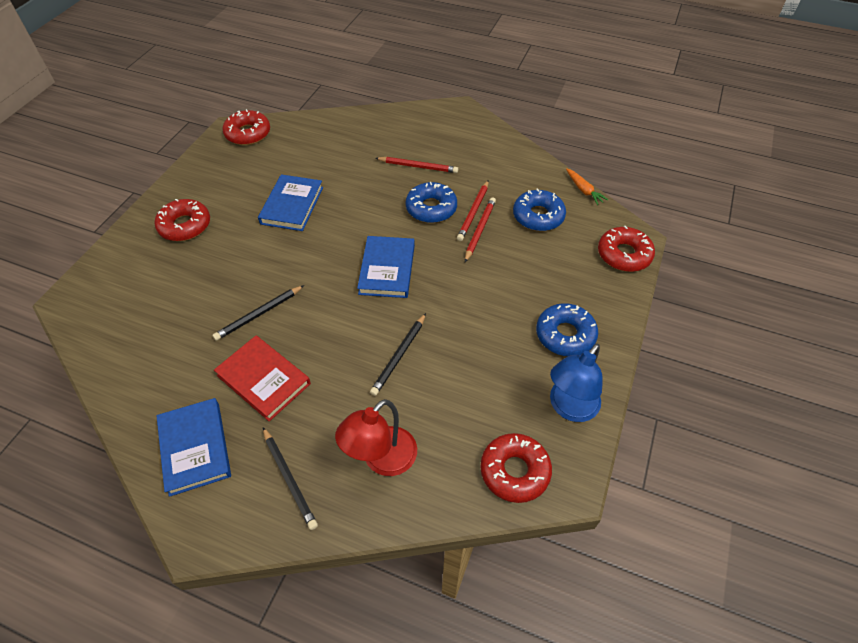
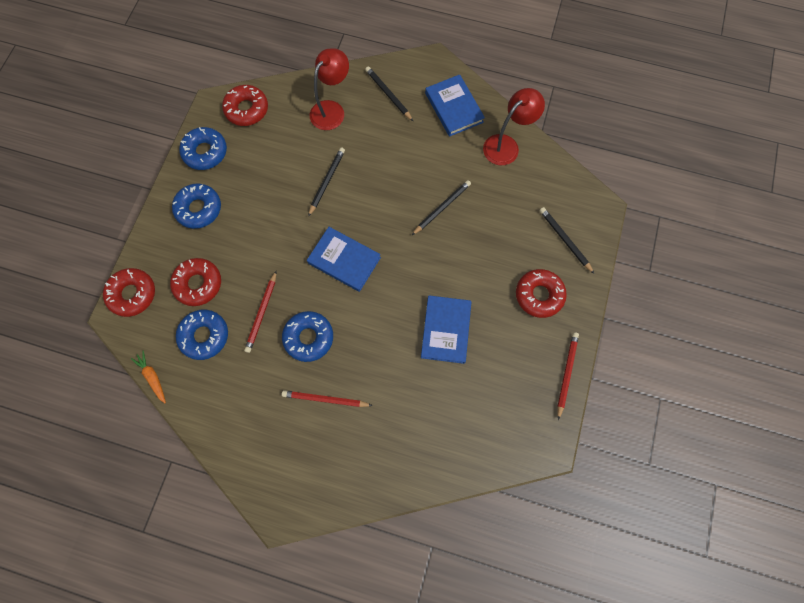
camera: 175 degrees right, 20 degrees up
red book [214,336,311,421] -> none
red donut [222,109,270,145] -> red donut moved to [170,258,221,306]
blue book [357,236,415,298] -> blue book turned 60 degrees counterclockwise [307,227,381,292]
red pencil [457,180,489,241] -> red pencil moved to [557,332,579,420]
blue lamp [550,343,603,422] -> blue donut [179,127,227,170]
none -> red lamp [483,88,545,166]
none -> black pencil [539,207,594,274]

